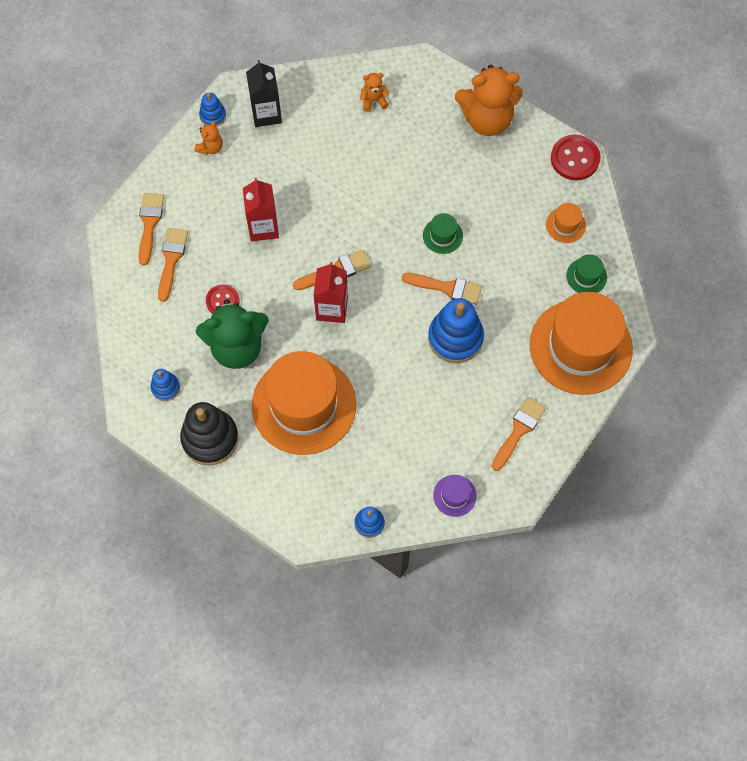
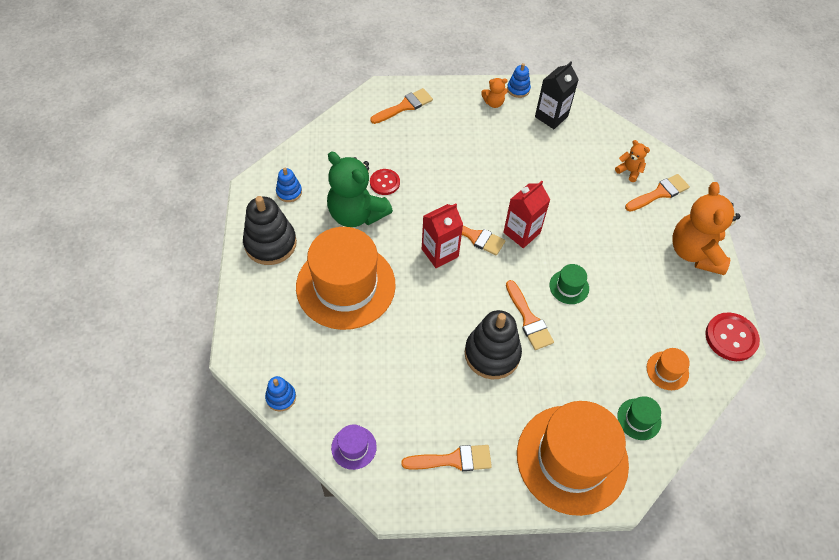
camera: 50 degrees right, 10 degrees down
orange brush [158,228,188,302] -> orange brush moved to [625,174,690,212]
red carton [243,178,279,241] -> red carton moved to [503,181,550,248]
blue stacking toy [428,298,484,363] -> black stacking toy [465,310,522,379]
orange teddy bear [455,65,523,136] -> orange teddy bear turned 45 degrees clockwise [672,182,740,275]

